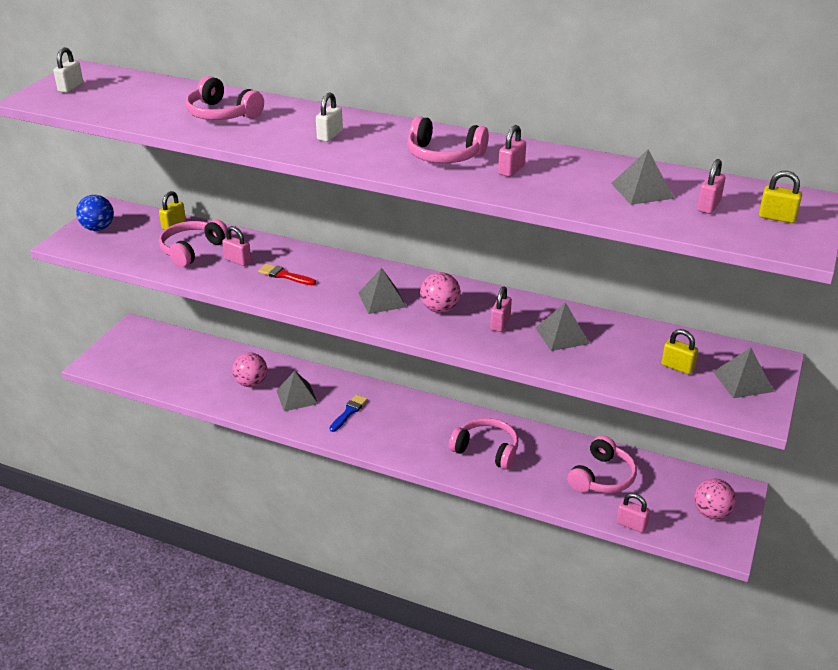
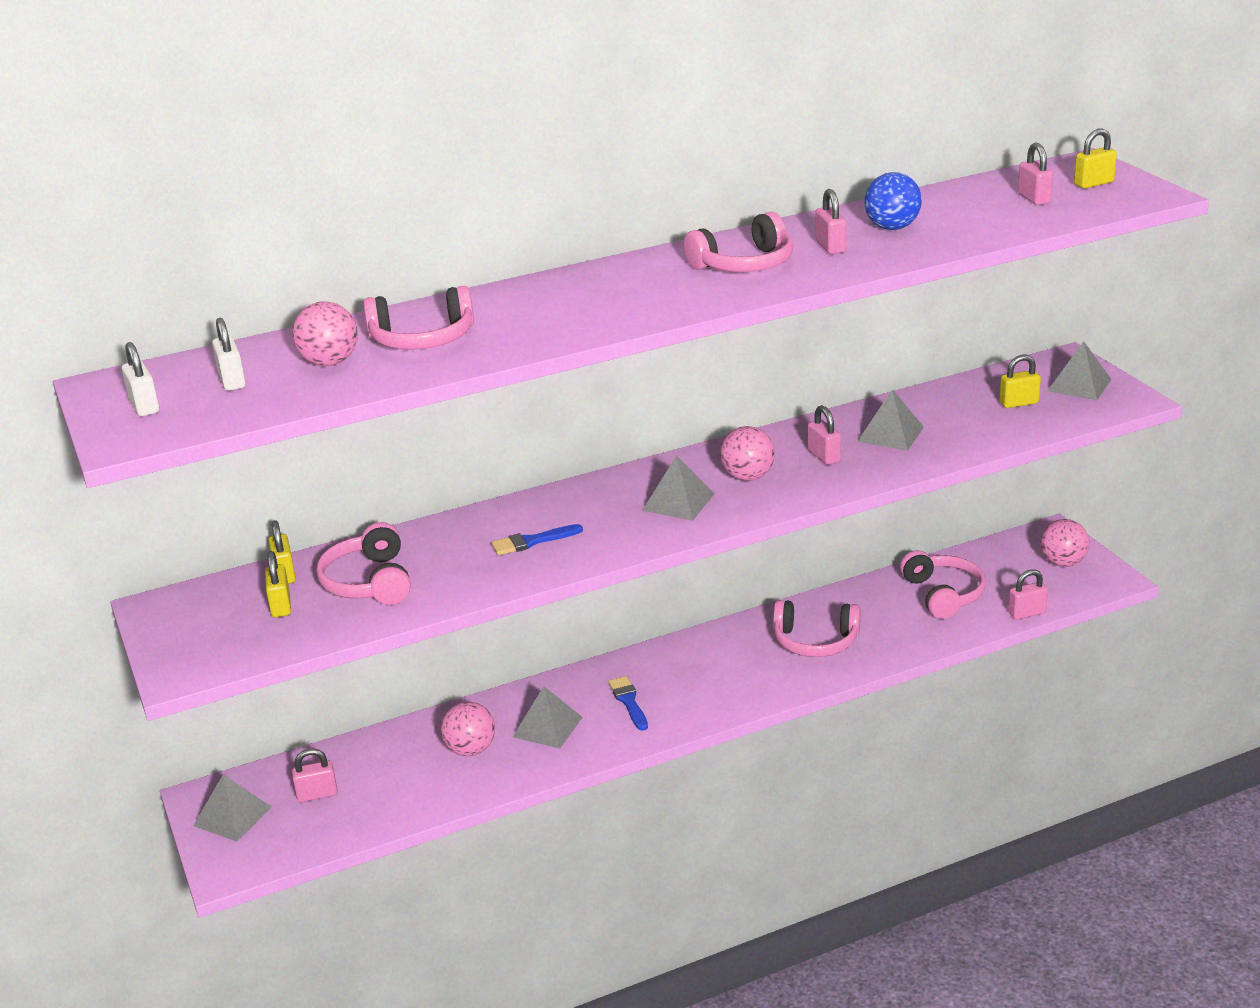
camera: 45 degrees left, 5 degrees down
blue ball [76,195,114,231] -> blue ball moved to [864,172,922,230]
pink padlock [222,226,251,266] -> pink padlock moved to [292,748,337,802]
red brush [258,264,316,286] -> blue brush [491,524,583,555]
white padlock [316,92,343,142] -> white padlock moved to [212,318,246,391]
pink headphones [449,418,518,470] -> pink headphones turned 150 degrees counterclockwise [773,600,861,657]
grey pyramid [611,150,674,205] -> grey pyramid moved to [193,775,272,842]
none -> yellow padlock [265,551,291,618]
none -> pink ball [292,301,358,366]

